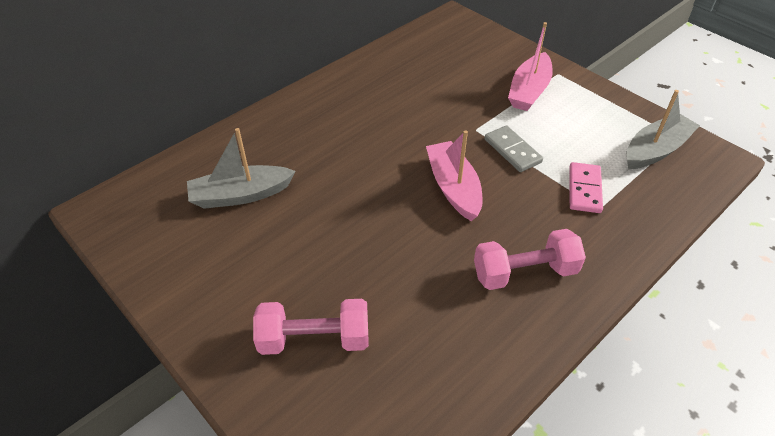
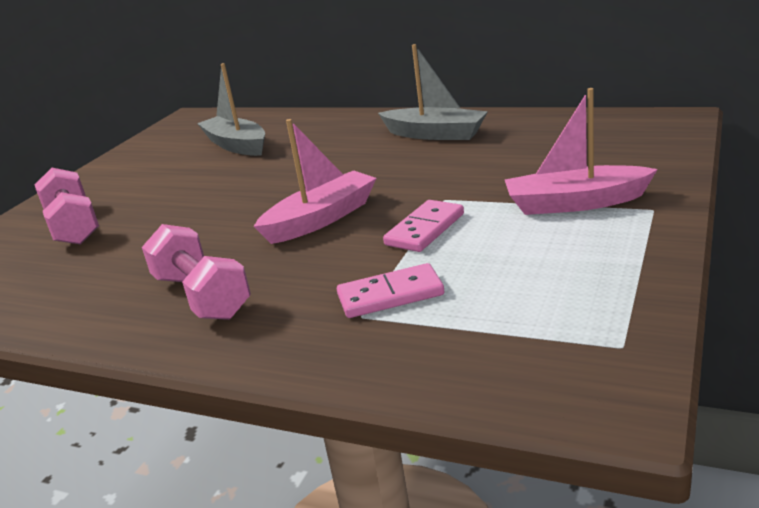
camera: 70 degrees right, 20 degrees down
grey domino [485,125,543,172] -> pink domino [383,200,464,252]
grey boat [627,90,700,169] -> grey boat moved to [378,44,488,140]

